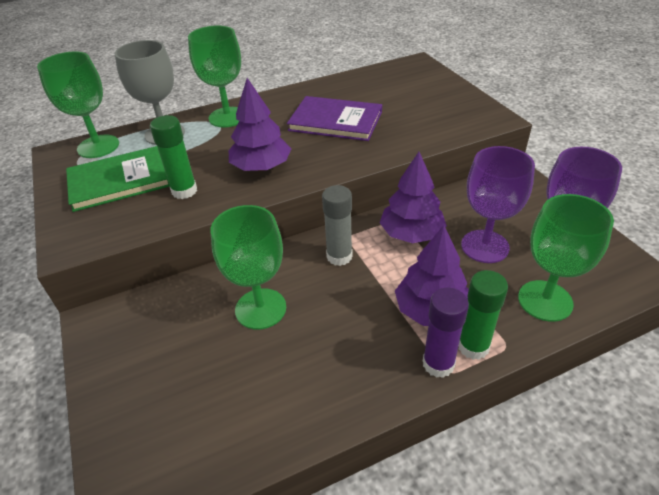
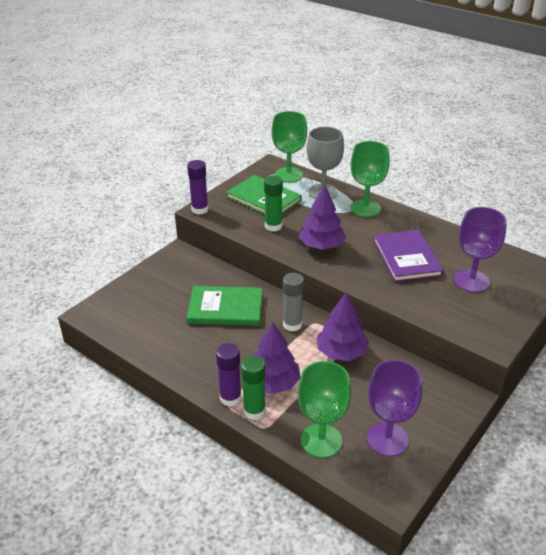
camera: 60 degrees right, 5 degrees down
green goblet [211,205,286,330] -> green book [187,286,263,326]
purple goblet [461,146,535,263] -> purple goblet moved to [454,207,507,293]
none -> purple glue stick [187,160,209,215]

